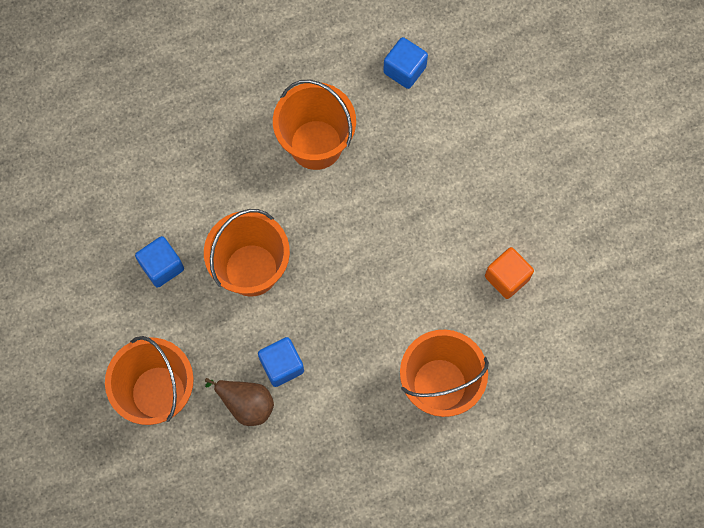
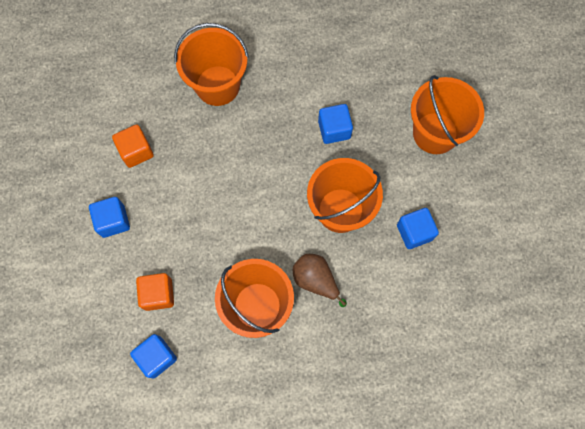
camera: 165 degrees left, 0 degrees up
brown pear [205,378,274,426] -> brown pear moved to [293,254,347,307]
none -> blue cube [89,197,130,238]
none -> orange cube [136,273,174,311]

